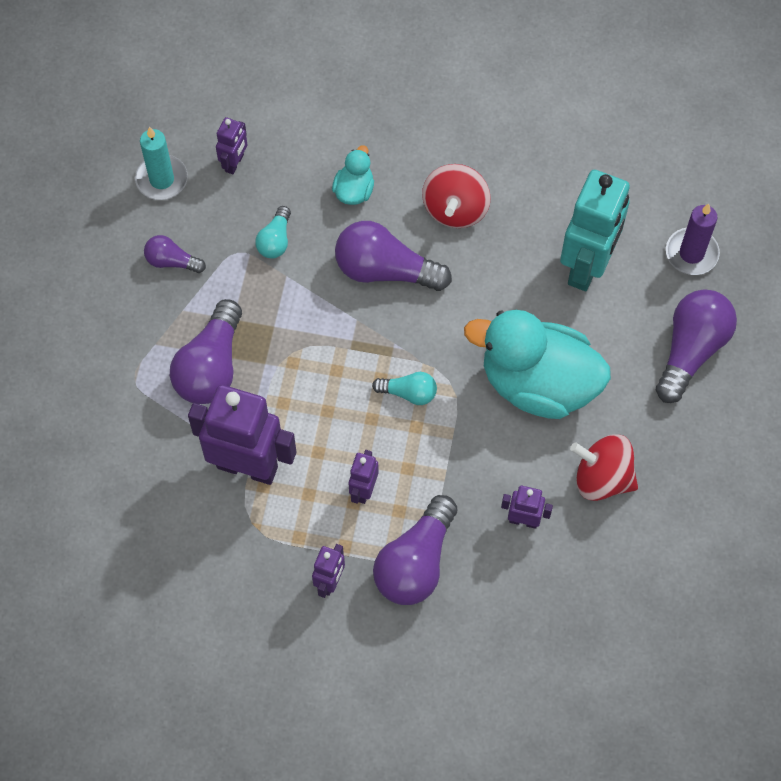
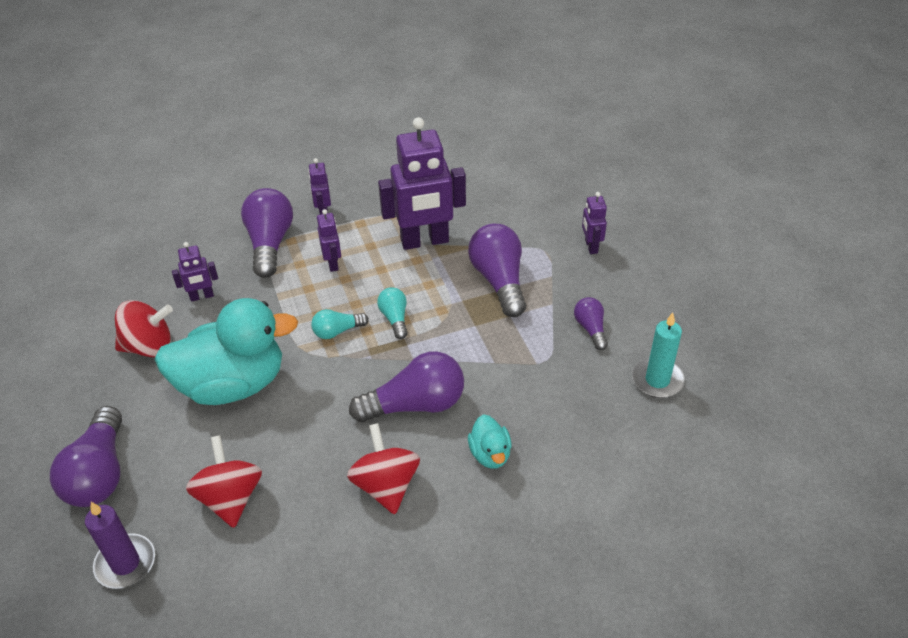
camera: 150 degrees right, 20 degrees down
purple light bulb [144,235,206,273] -> purple light bulb turned 90 degrees counterclockwise [574,297,608,350]
purple robot [216,117,248,175] -> purple robot moved to [582,192,607,254]
turquoise light bulb [255,206,291,258] -> turquoise light bulb moved to [377,287,408,339]
turquoise robot [560,170,630,291] -> red spinning top [186,435,262,528]

